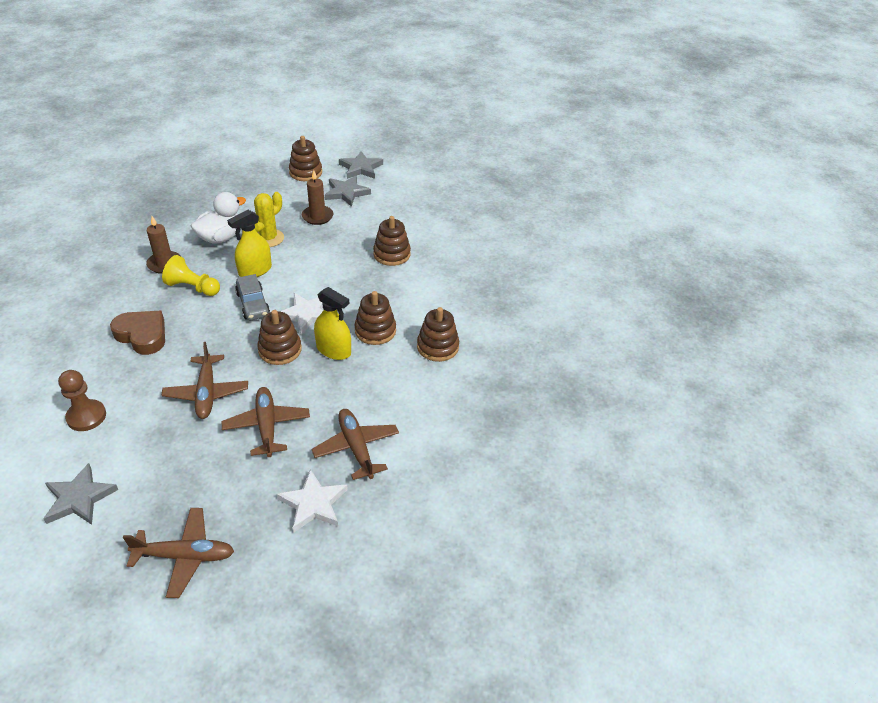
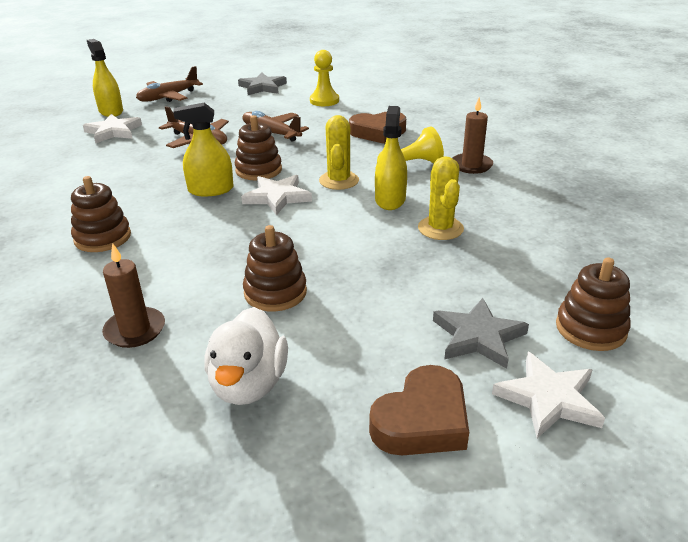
camera: 140 degrees right, 10 degrees down
brown pawn [58,370,106,431] -> yellow pawn [310,50,339,106]
white duck [191,192,246,244] -> white duck moved to [204,307,288,405]
grey car [235,274,270,320] -> yellow cactus [319,115,359,190]
brown candle [302,170,333,225] -> brown candle moved to [102,243,165,348]
brown plane [311,409,399,480] -> none
grey star [339,151,383,179] -> white star [492,352,605,438]
brown stacking toy [354,291,396,345] -> none
none -> yellow spray bottle [87,39,123,117]
none -> brown heart [369,365,469,455]

